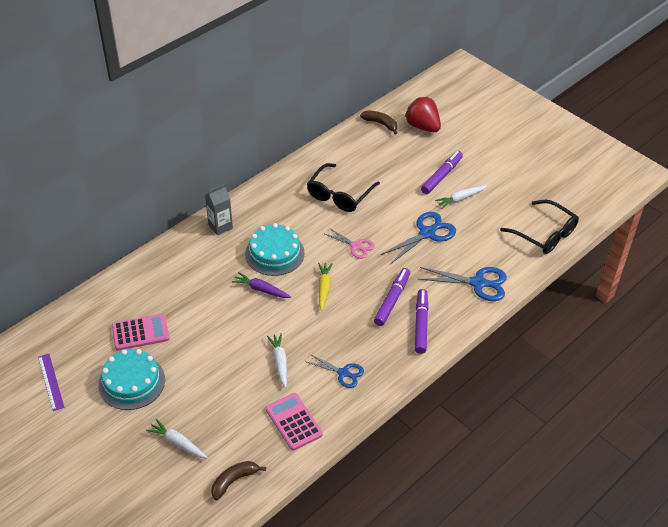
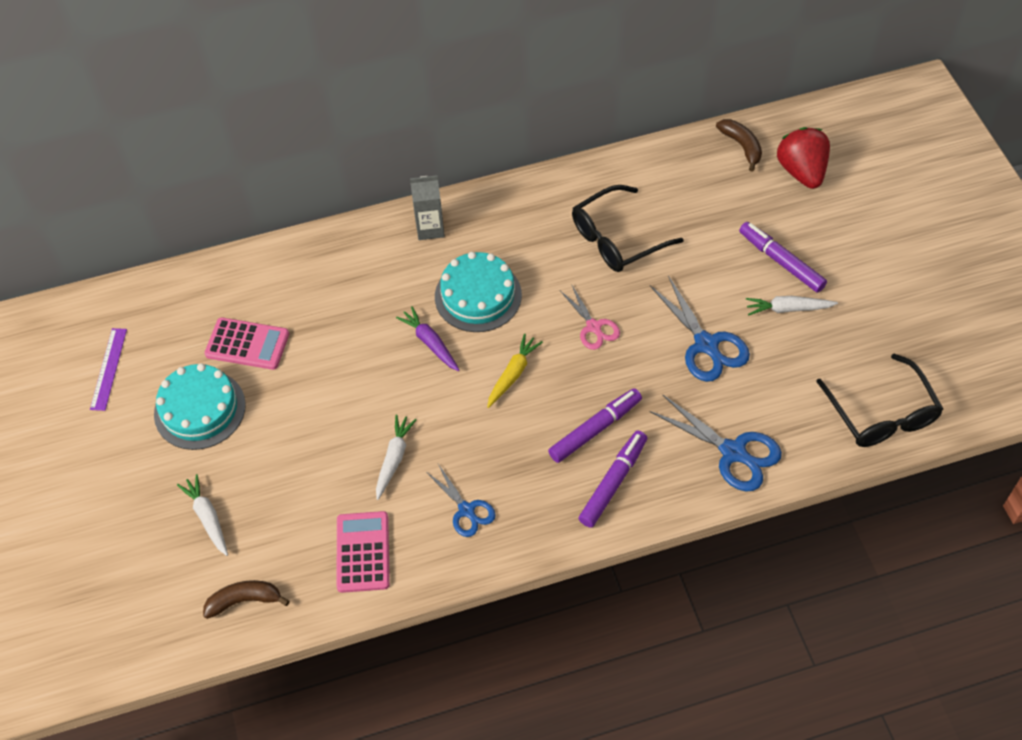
camera: 30 degrees right, 10 degrees up
blue scissors [381,212,456,264] -> blue scissors turned 75 degrees clockwise [650,276,750,382]
purple marker [421,151,463,194] -> purple marker turned 105 degrees counterclockwise [739,222,827,293]

